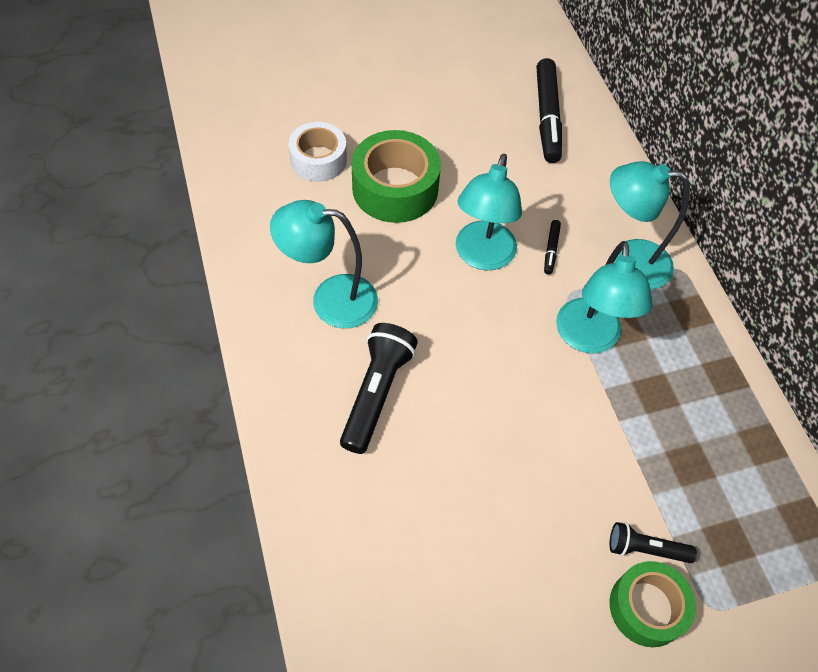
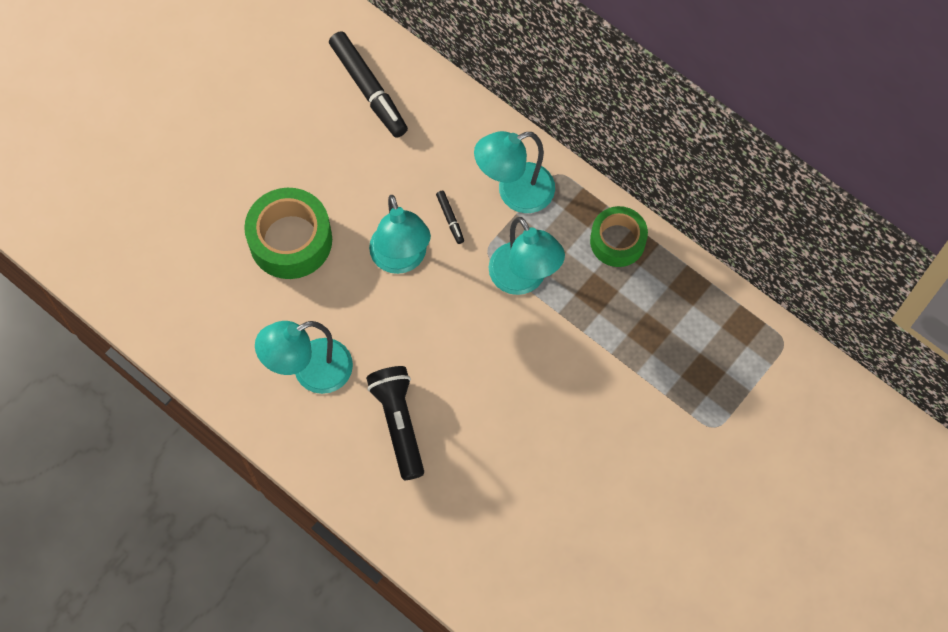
camera: 30 degrees left, 10 degrees up
white tape [288,122,347,182] -> none
black flashlight [610,522,697,563] -> none
green tape [610,561,696,647] -> green tape moved to [590,206,648,267]

